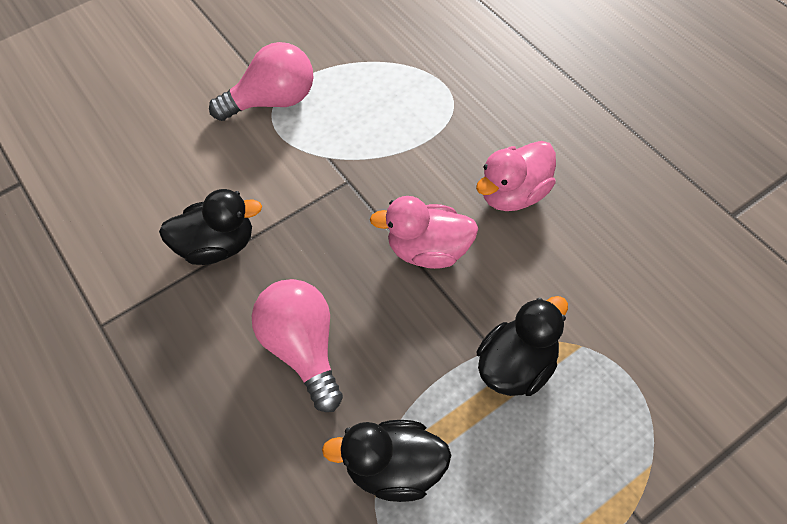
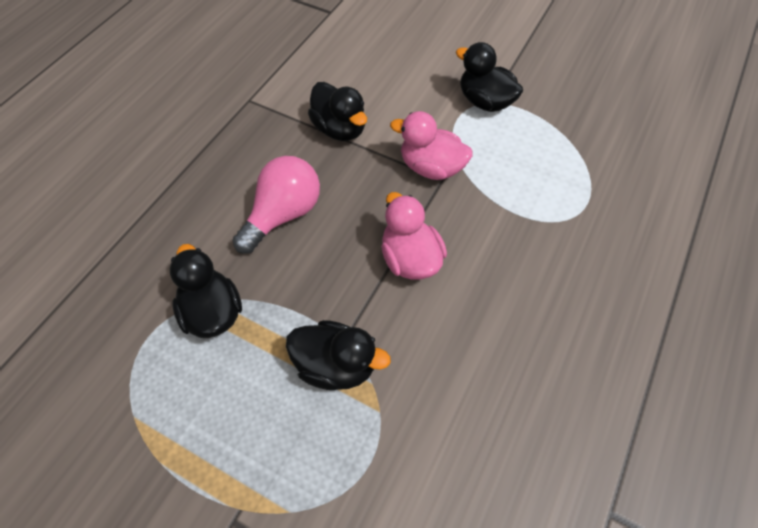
camera: 60 degrees right, 0 degrees up
pink light bulb [209,42,313,121] -> black duck [456,42,523,112]
pink duck [476,141,556,211] -> pink duck moved to [390,111,473,180]

